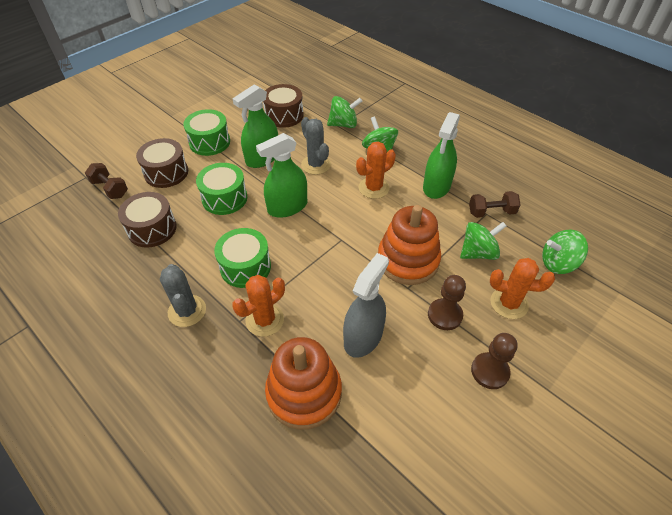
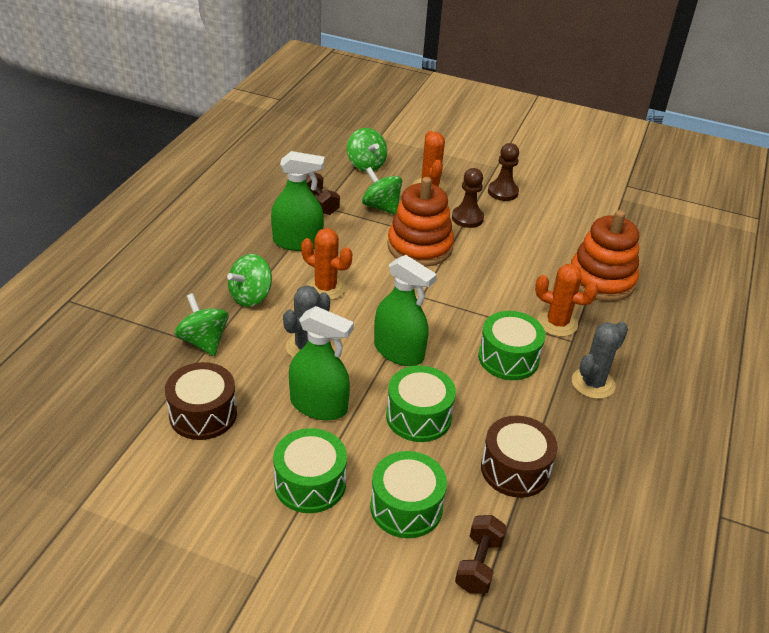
camera: 115 degrees left, 10 degrees down
brown drum [136,138,188,188] -> green drum [370,451,447,538]
grey spray bottle [343,253,389,358] -> none

